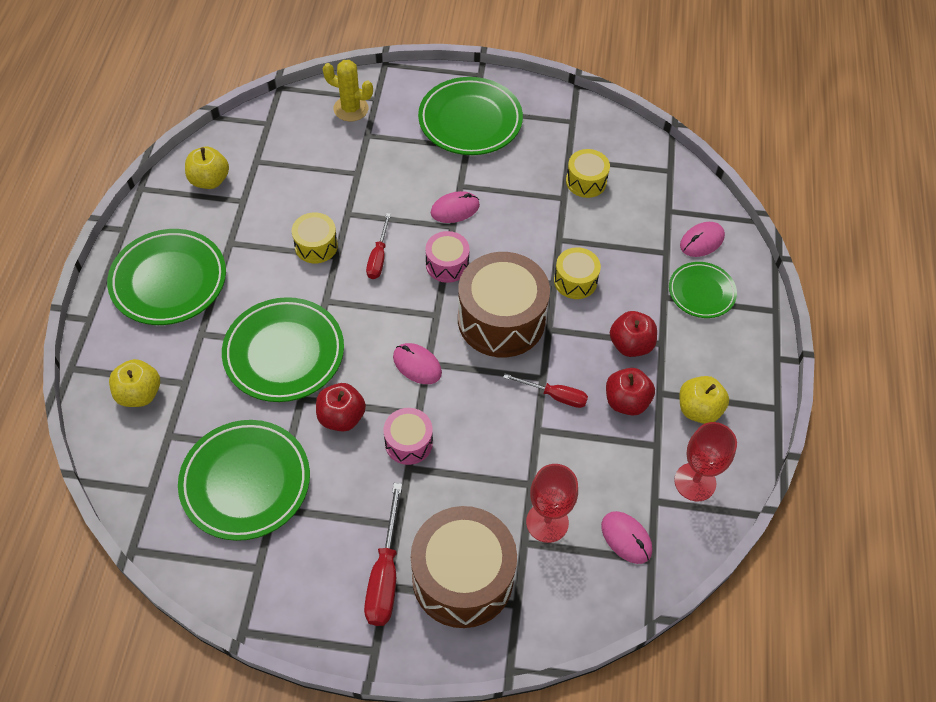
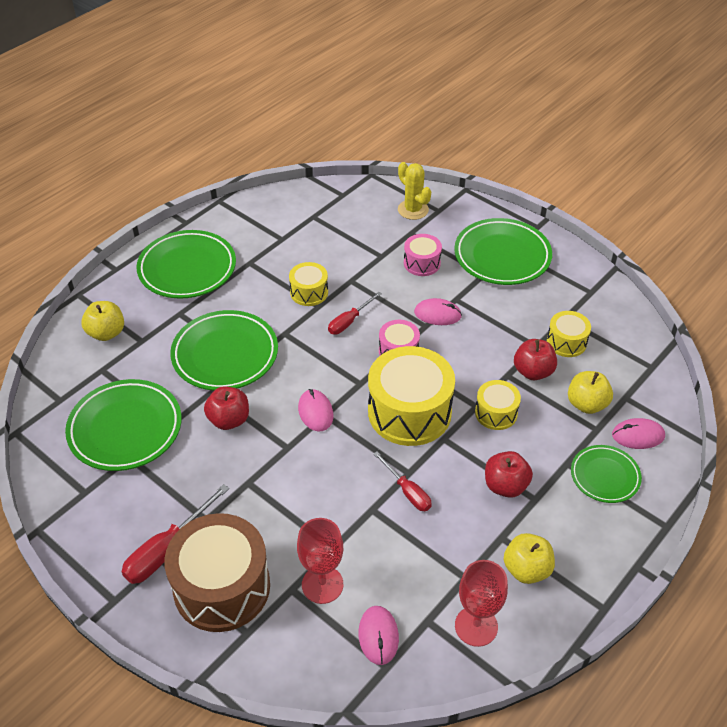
camera: 35 degrees right, 10 degrees down
yellow apple [185,147,229,189] -> yellow apple moved to [568,371,613,414]
pink drum [384,408,433,465] -> pink drum moved to [404,234,442,276]
brown drum [458,252,550,357] -> yellow drum [368,346,455,446]
red apple [606,368,655,416] -> red apple moved to [514,339,557,380]

